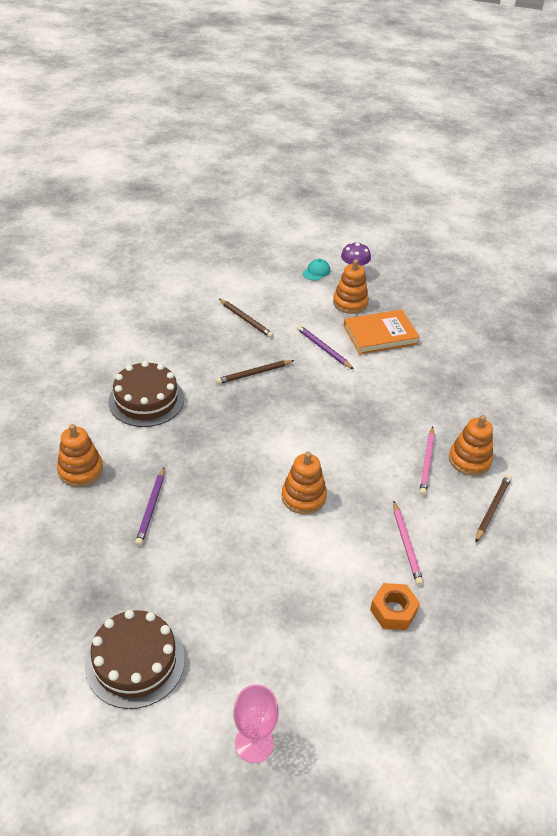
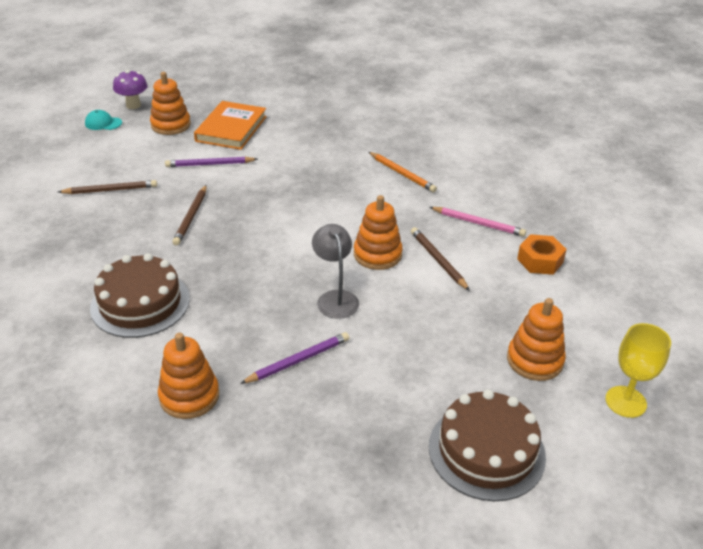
camera: 55 degrees left, 5 degrees down
purple pencil [135,467,165,546] -> purple pencil turned 75 degrees counterclockwise [240,332,349,384]
pink goblet [234,684,279,763] -> yellow goblet [605,323,671,418]
turquoise cap [303,259,330,281] -> turquoise cap turned 60 degrees counterclockwise [85,110,122,130]
pink pencil [419,427,435,496] -> orange pencil [369,152,437,192]
orange stacking toy [449,415,493,476] -> orange stacking toy moved to [507,298,566,381]
brown pencil [475,474,512,543] -> brown pencil moved to [411,227,470,291]
none -> grey lamp [312,224,359,319]

